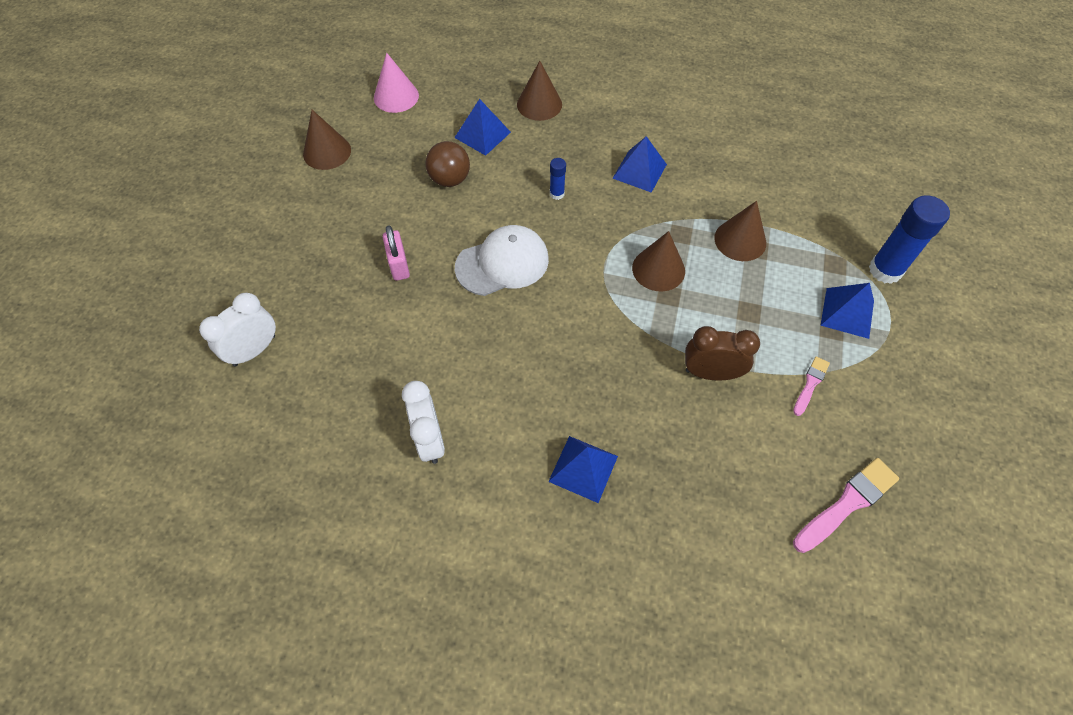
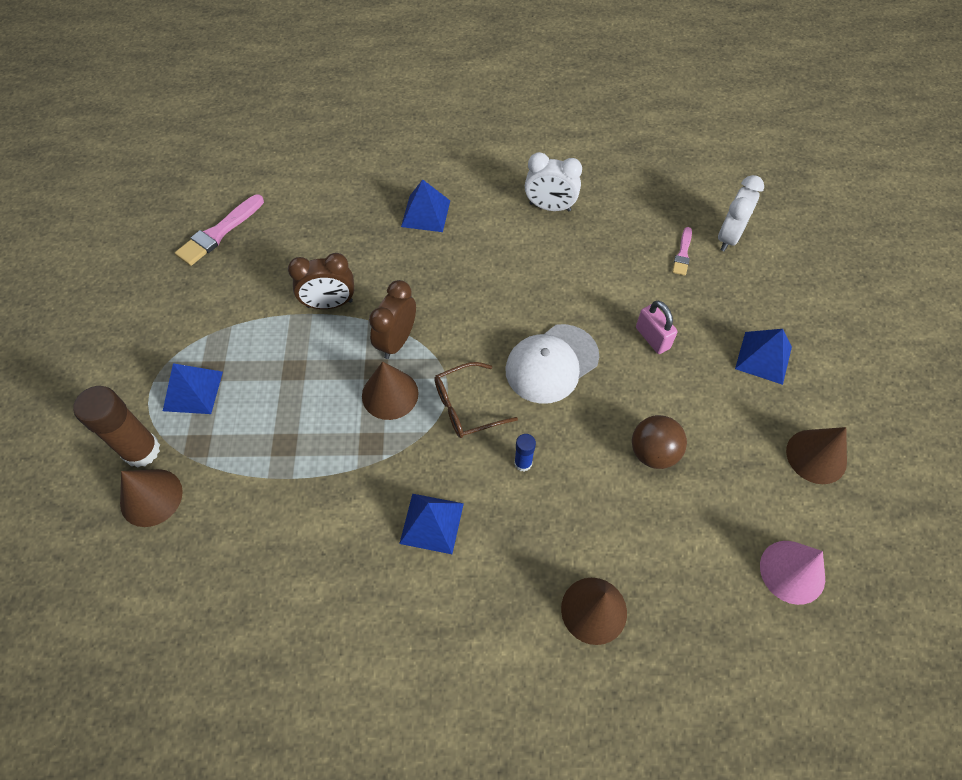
camera: 165 degrees right, 0 degrees up
white clock [402,381,445,464] -> white clock turned 45 degrees counterclockwise [525,152,582,212]
blue pyramid [454,99,511,156] -> blue pyramid moved to [735,329,792,385]
brown cone [714,201,766,261] -> brown cone moved to [120,469,183,527]
pink brush [793,356,830,416] -> pink brush moved to [672,227,692,276]
blue glue stick [869,195,950,284] -> brown glue stick [73,386,160,468]
none -> brown clock [369,280,416,359]
none -> brown glasses [434,362,518,438]

